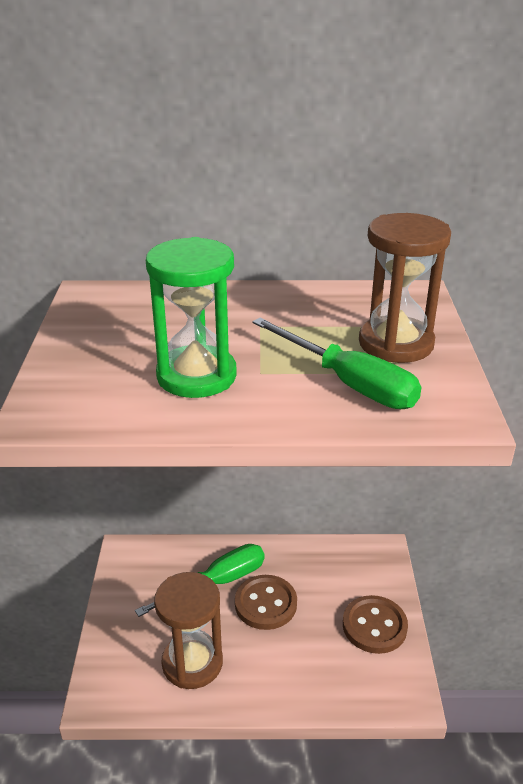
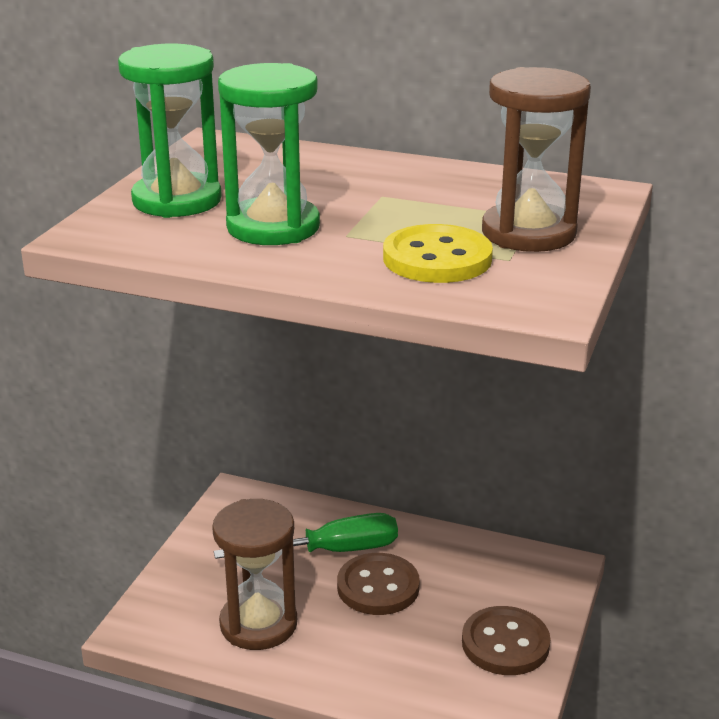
camera: 20 degrees right, 5 degrees down
green screwdriver [252,318,421,409] -> yellow button [383,224,493,283]
none -> green hourglass [118,44,222,218]

